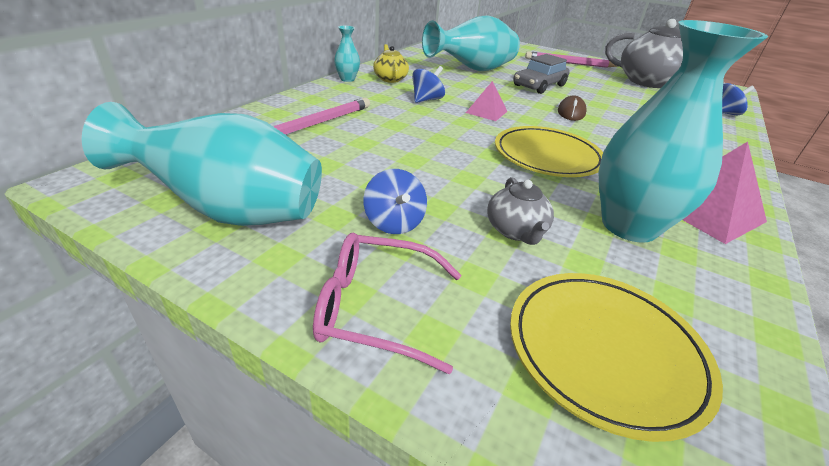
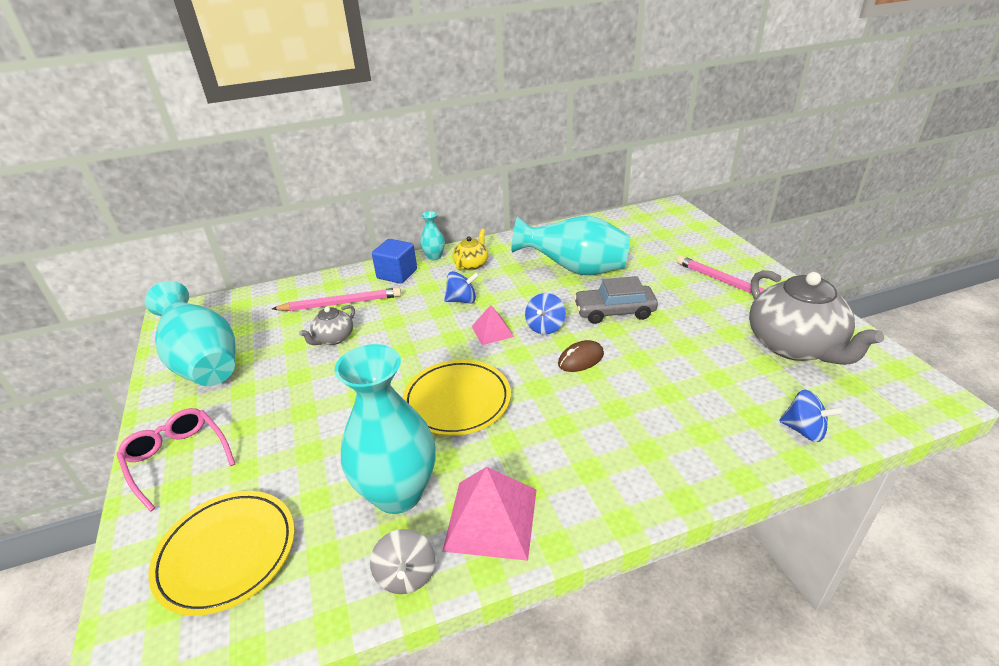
camera: 45 degrees right, 0 degrees up
blue spinning top [363,169,427,234] -> blue spinning top moved to [525,293,566,335]
grey teapot [487,177,554,245] -> grey teapot moved to [299,305,355,345]
none -> grey spinning top [370,529,435,594]
none -> blue cube [372,239,417,284]

